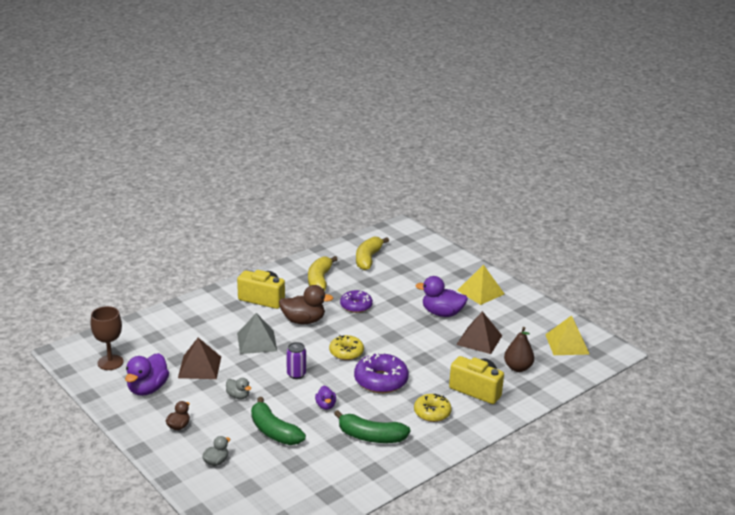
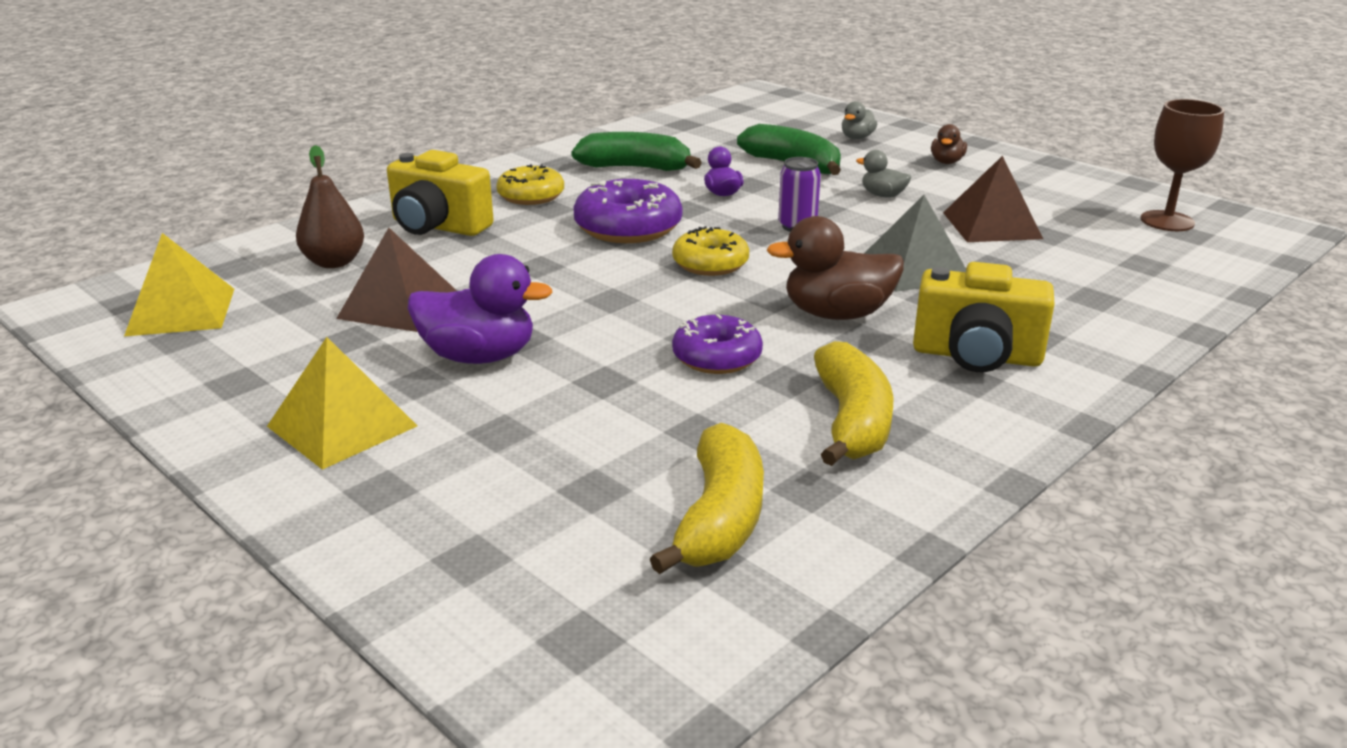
camera: 175 degrees right, 0 degrees up
purple duck [125,353,169,396] -> none

